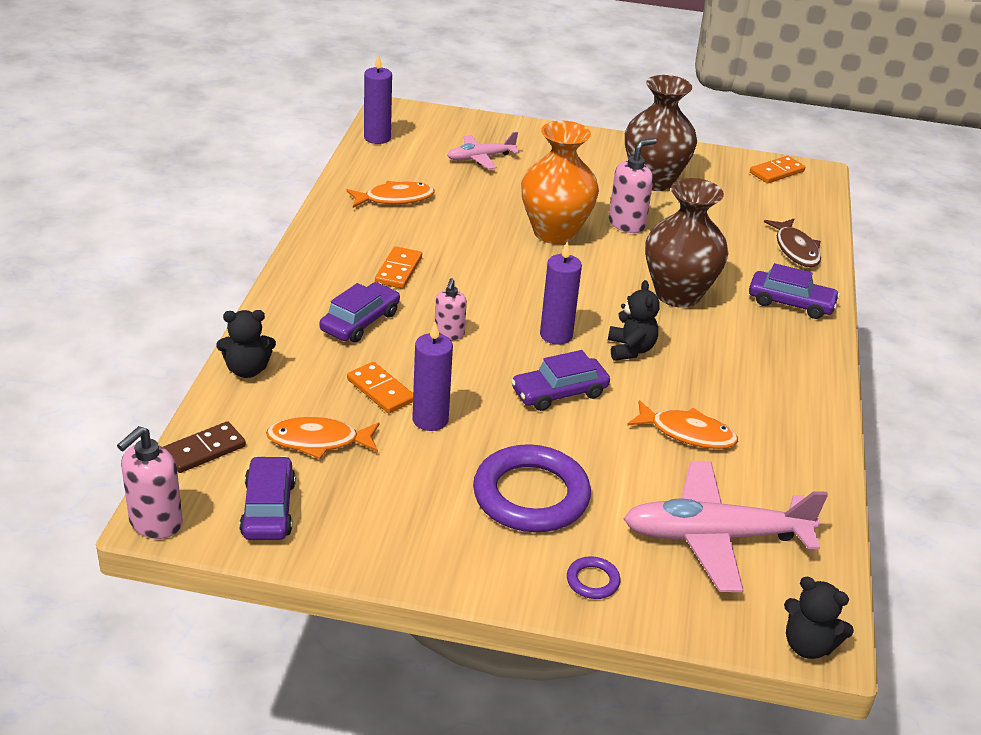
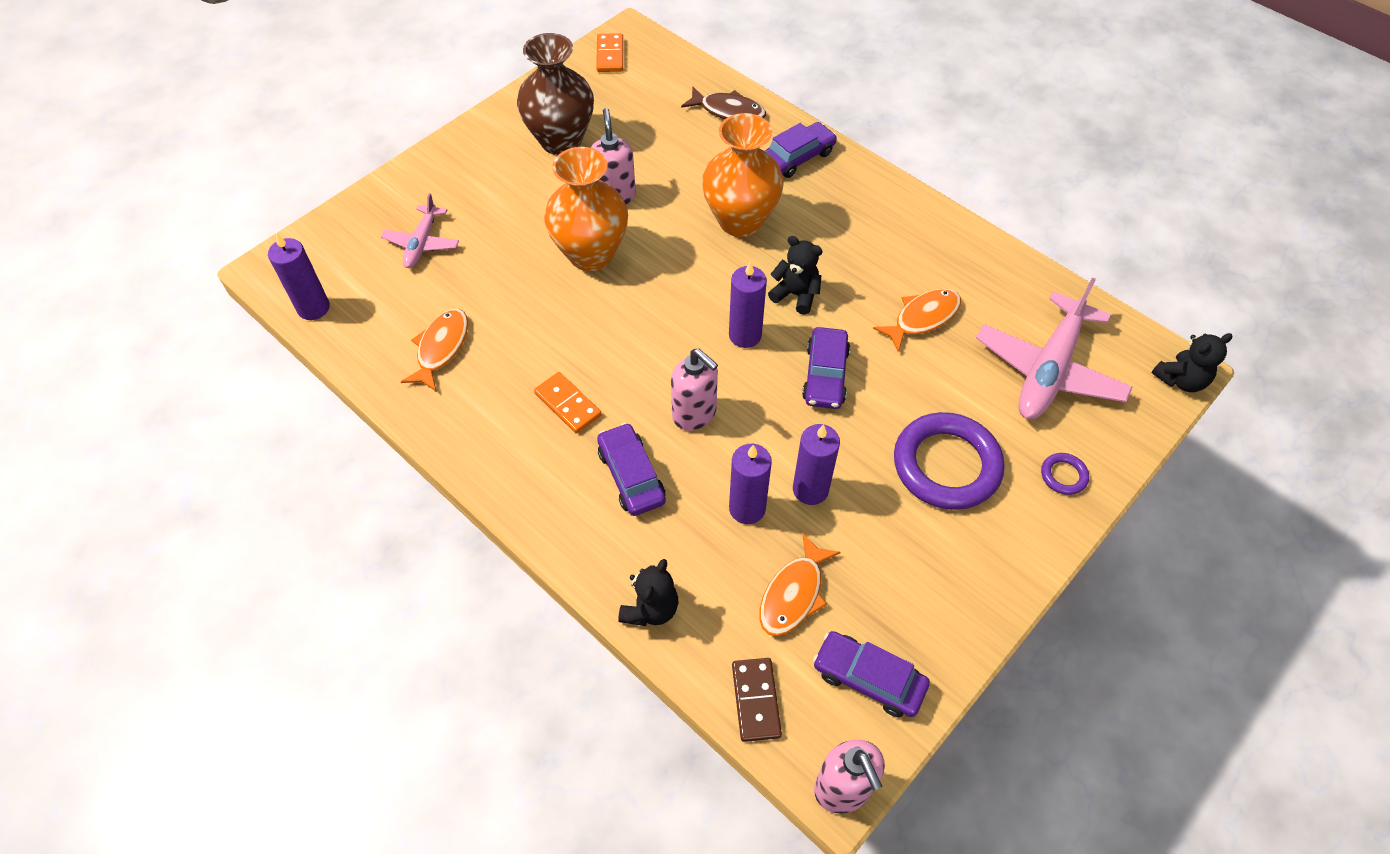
camera: 55 degrees left, 20 degrees up
orange domino [347,362,413,413] -> purple candle [729,444,772,524]
pink soap dispenser [435,278,467,340] -> pink soap dispenser [671,348,718,431], size x1.55
brown vase [645,178,728,308] -> orange vase [702,113,784,237]

